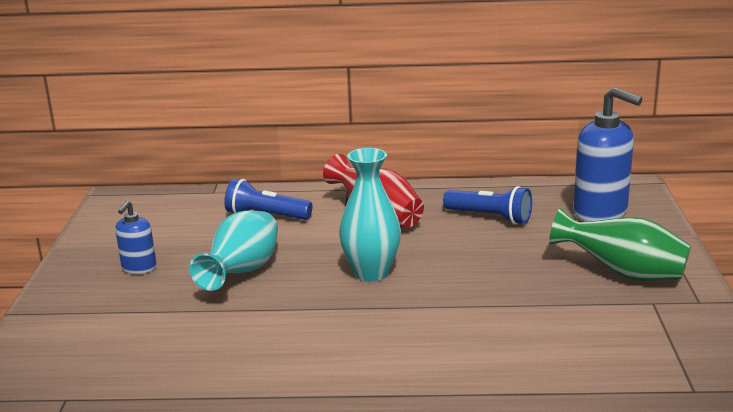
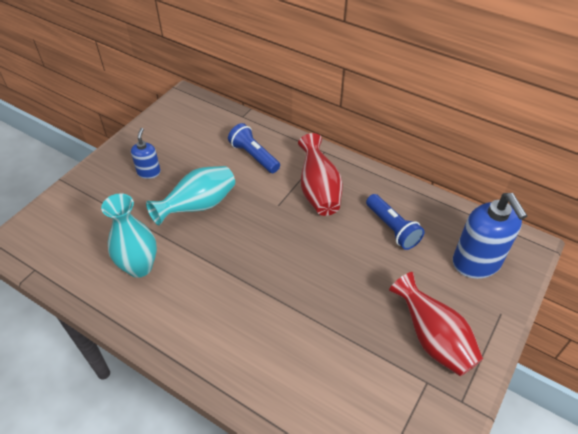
camera: 30 degrees right, 25 degrees up
blue soap dispenser [115,201,156,274] -> blue soap dispenser turned 135 degrees clockwise [131,128,161,179]
turquoise vase [339,148,401,282] -> turquoise vase moved to [101,193,157,278]
green vase [549,208,691,281] -> red vase [389,272,483,376]

